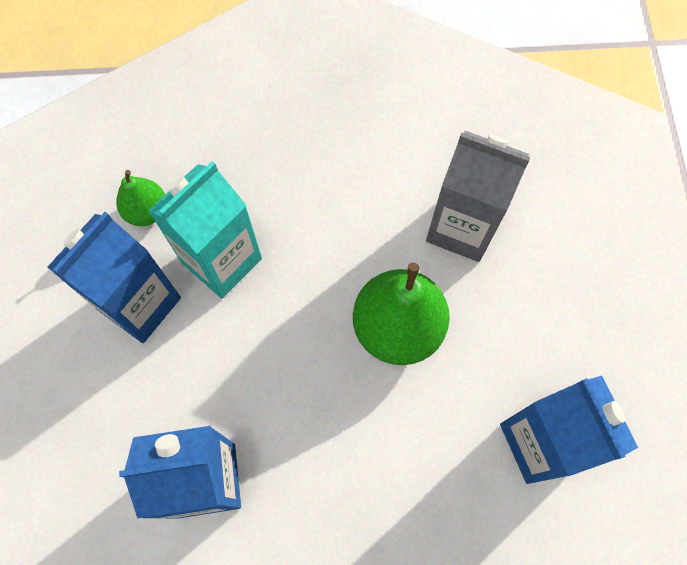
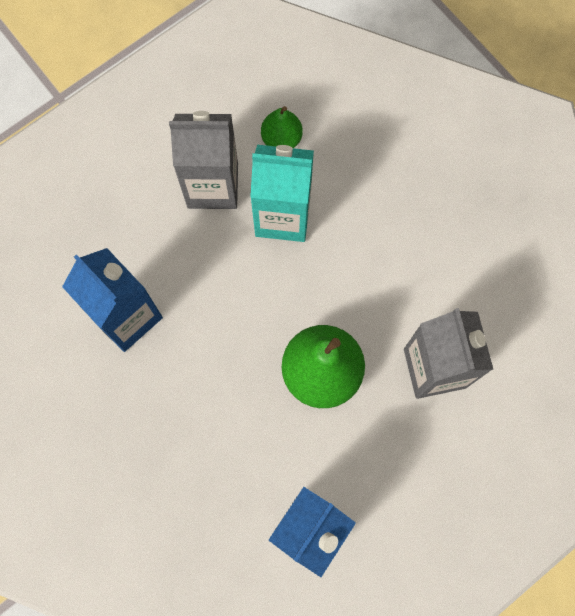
camera: 55 degrees right, 5 degrees up
blue carton [47,212,181,343] -> grey carton [169,111,238,209]

